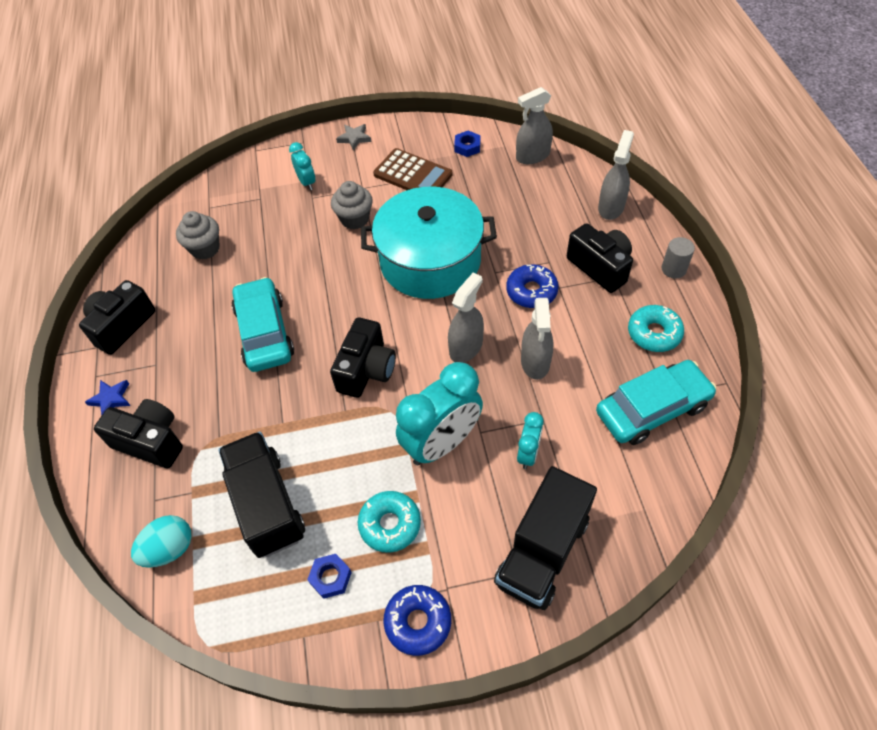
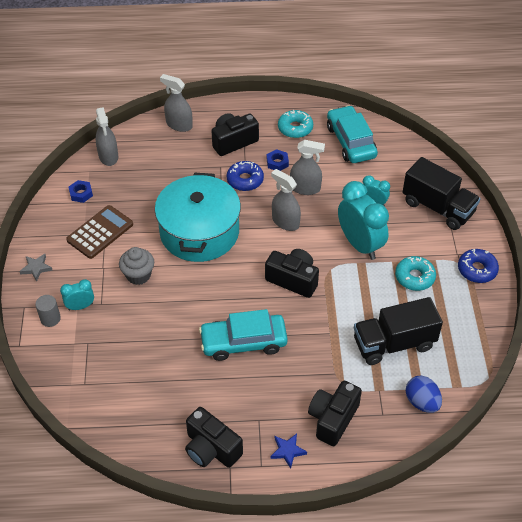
camera: 85 degrees left, 5 degrees down
turquoise egg [131,515,192,568] -> blue egg [406,376,442,413]
grey cupcake [176,211,220,260] -> none
blue nut [307,554,352,599] -> blue nut moved to [267,149,289,171]
grey cylinder [662,237,695,278] -> grey cylinder moved to [35,295,61,327]

